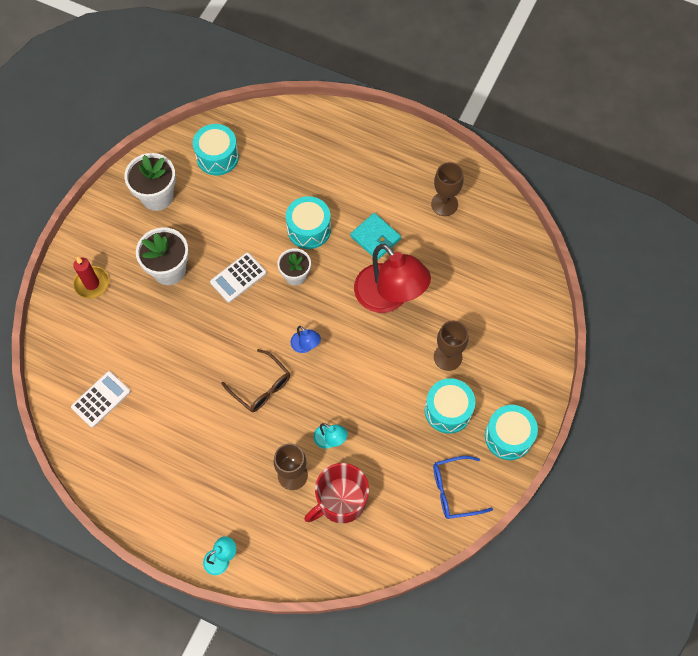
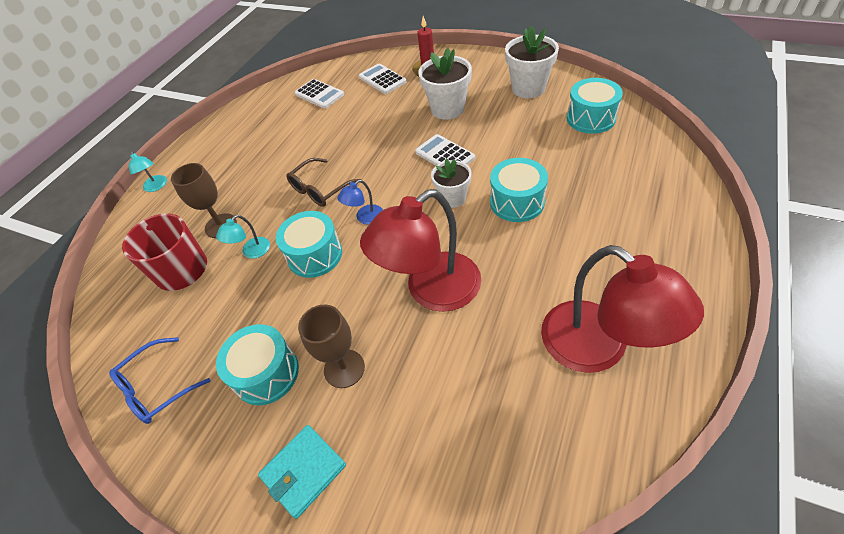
camera: 95 degrees right, 15 degrees down
turquoise wallet [350,213,401,260] -> turquoise wallet moved to [258,425,346,519]
brown goblet [431,162,464,216] -> red lamp [541,245,704,373]
blue glasses [433,456,493,519] -> blue glasses turned 120 degrees counterclockwise [109,337,210,424]
turquoise drum [485,405,538,460] -> turquoise drum moved to [276,211,342,278]
none -> white calculator [359,63,406,94]

